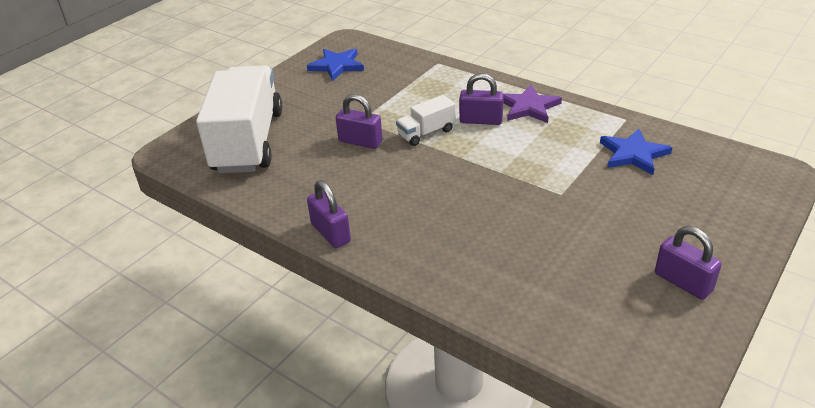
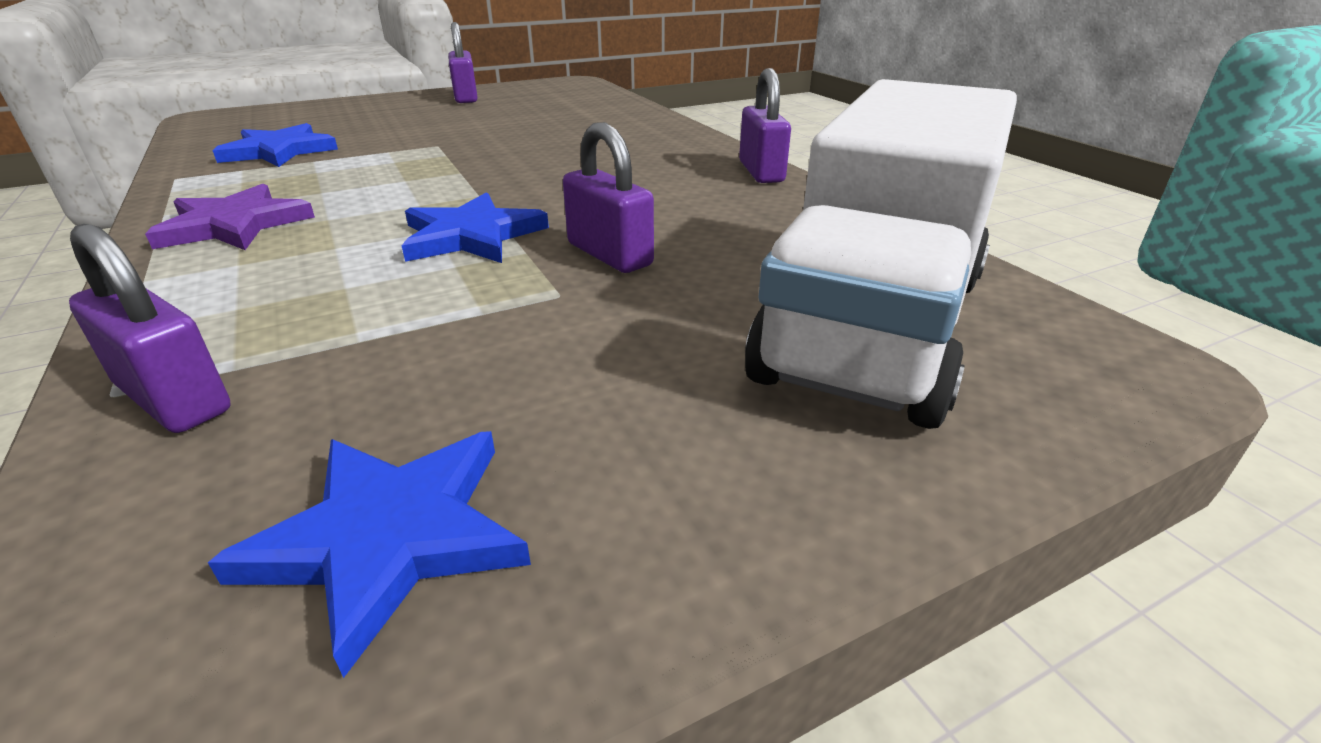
camera: 155 degrees left, 5 degrees down
white truck [396,95,456,146] -> blue star [402,192,549,263]
purple padlock [459,73,504,125] -> purple padlock moved to [69,224,231,433]

